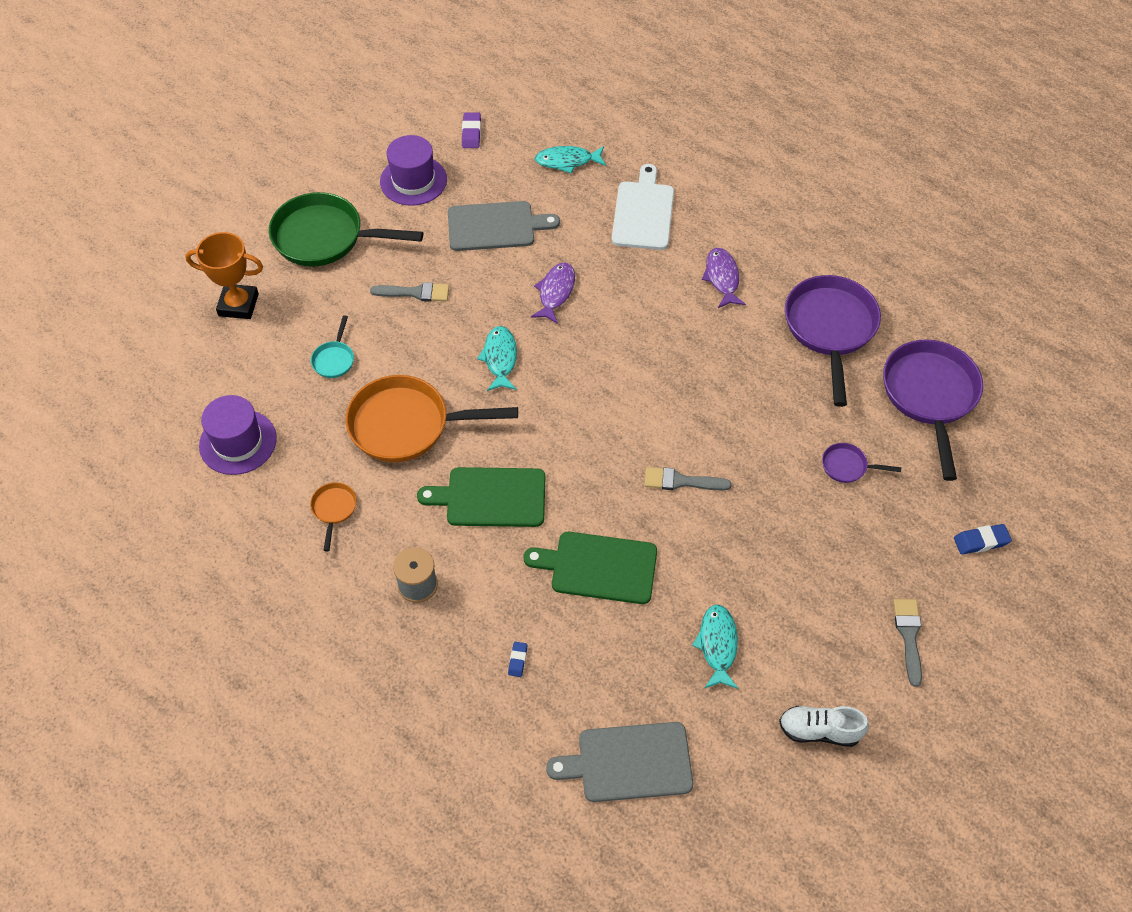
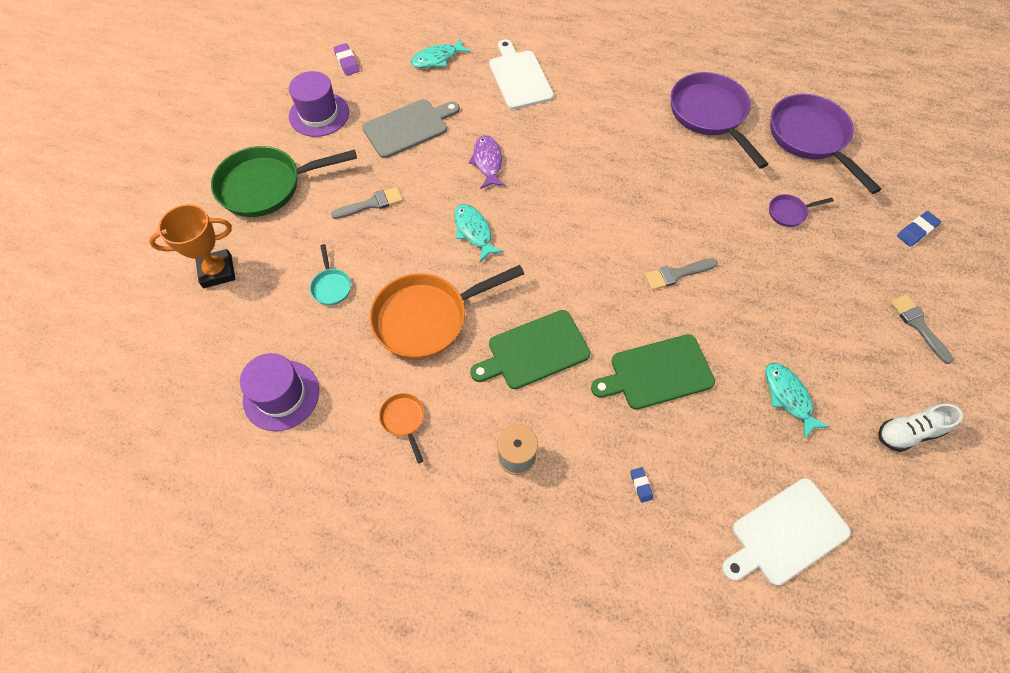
camera: 25 degrees left, 5 degrees up
grey cutting board [546,722,693,802] -> white cutting board [722,478,851,586]
purple fish [702,248,746,308] -> none

